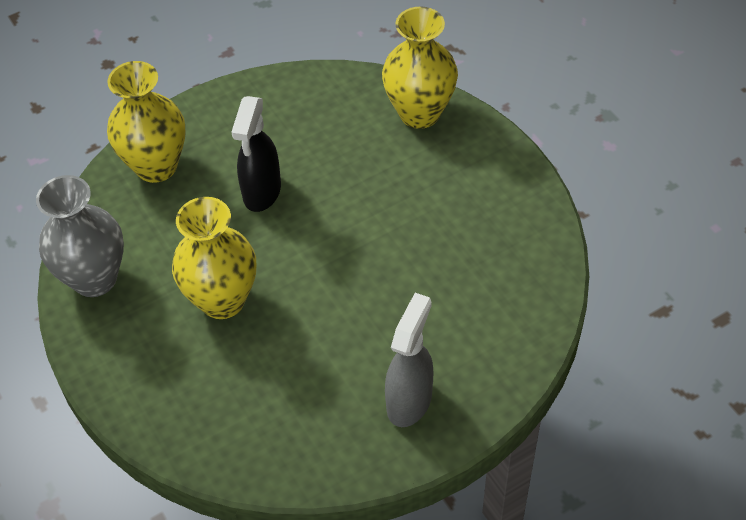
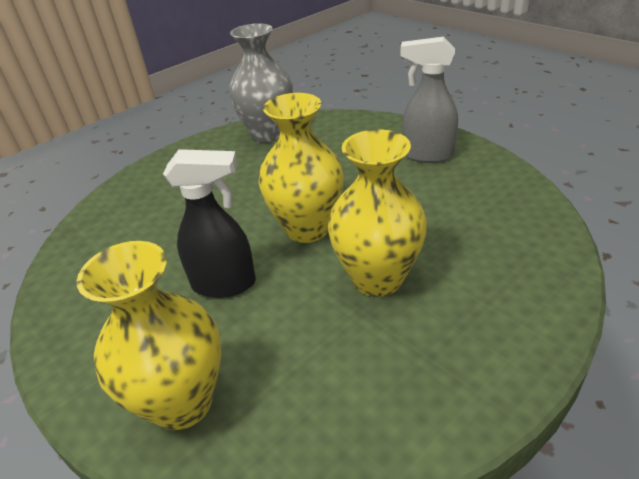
camera: 100 degrees left, 15 degrees down
grey vase [36,175,124,297] -> grey vase moved to [229,23,293,143]
yellow vase [382,7,458,129] -> yellow vase moved to [258,93,344,243]

